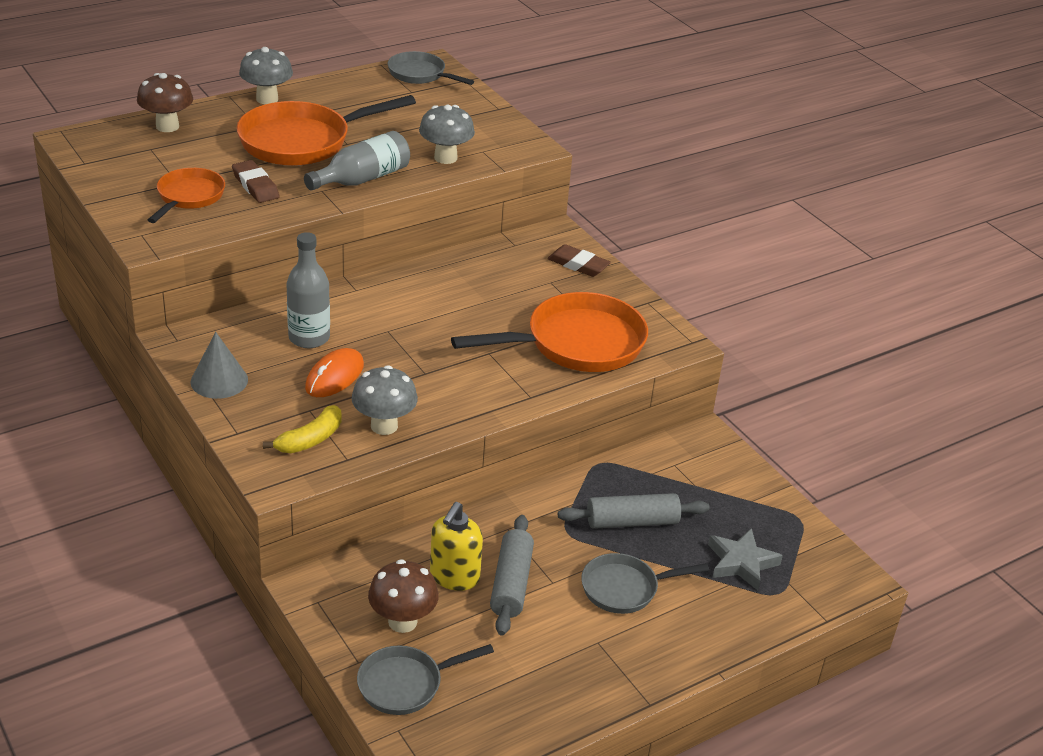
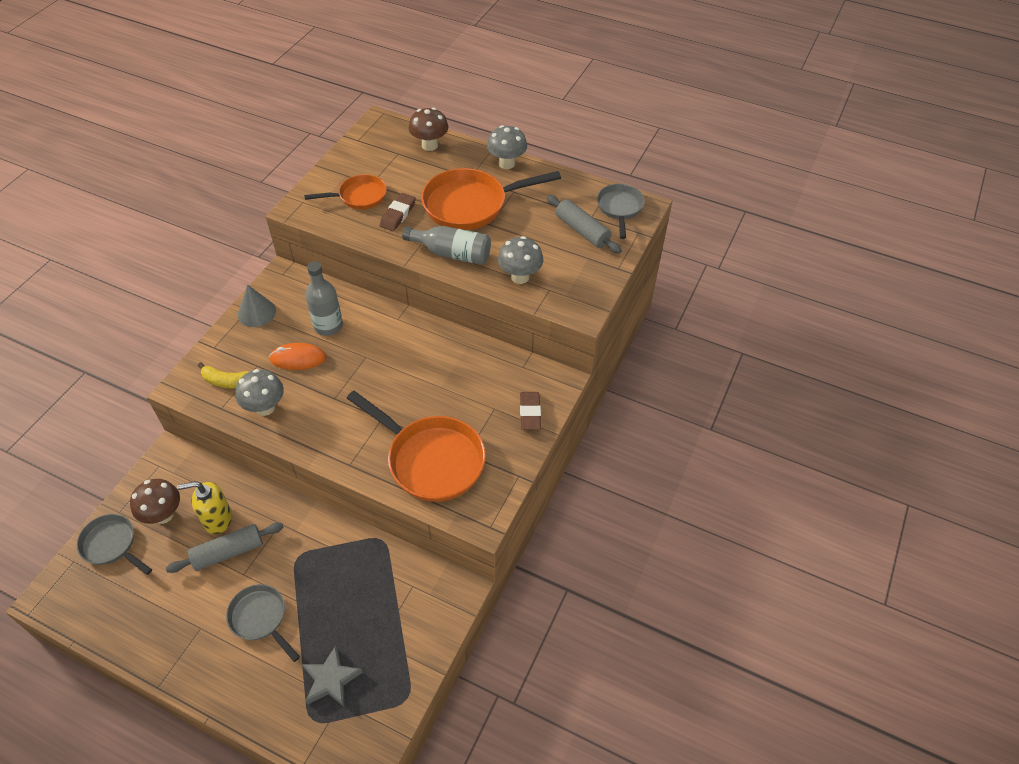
camera: 60 degrees right, 15 degrees up
orange pan [237,95,416,166] -> orange pan turned 45 degrees counterclockwise [421,168,561,230]
grey rolling pin [558,493,710,529] -> grey rolling pin moved to [547,195,622,253]

